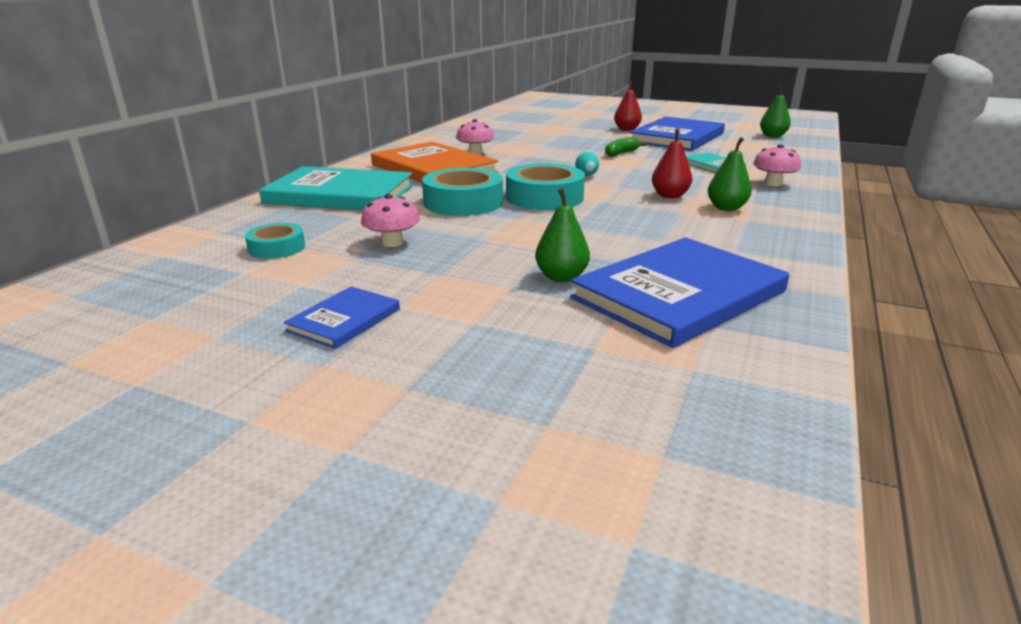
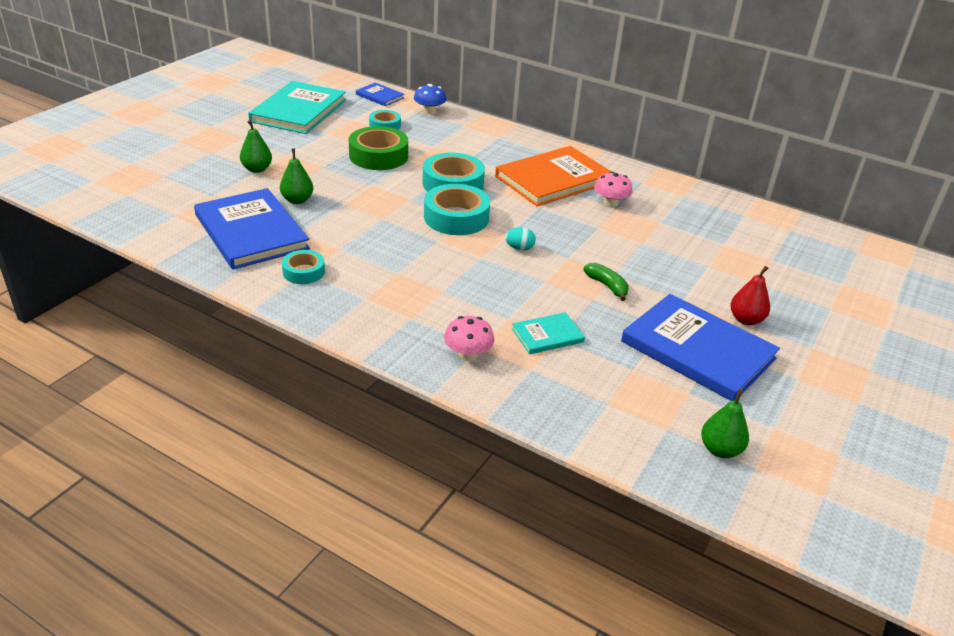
camera: 95 degrees right, 10 degrees up
turquoise book [259,166,413,210] -> turquoise book moved to [248,81,346,134]
blue book [284,286,400,349] -> blue book moved to [356,83,404,106]
pink mushroom [361,194,420,247] -> green tape [349,126,408,170]
red pear [652,128,692,198] -> none
green pear [708,137,752,211] -> green pear moved to [240,120,272,173]
none -> turquoise tape [282,250,325,284]
none -> blue mushroom [414,84,447,114]

